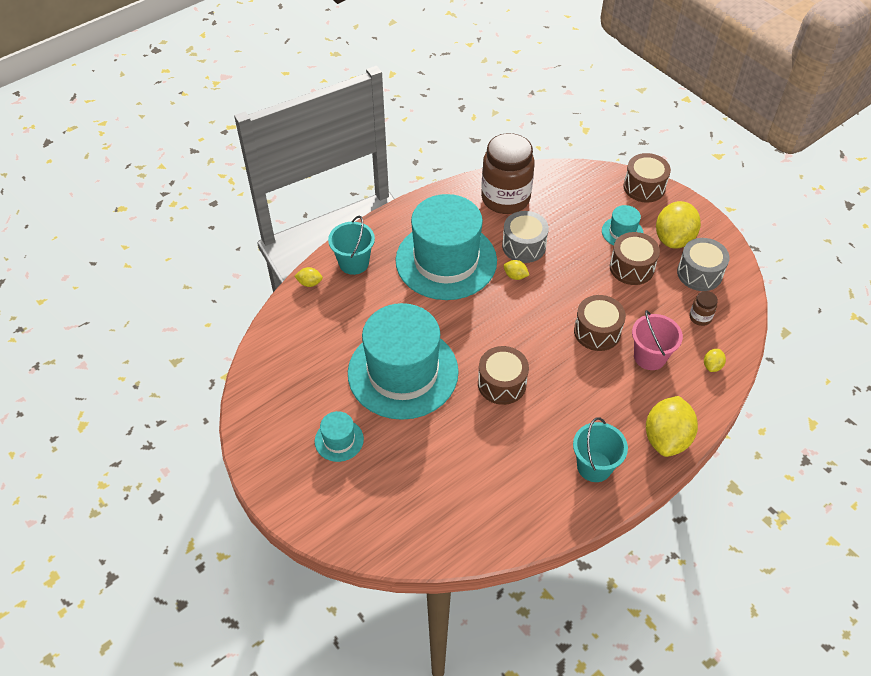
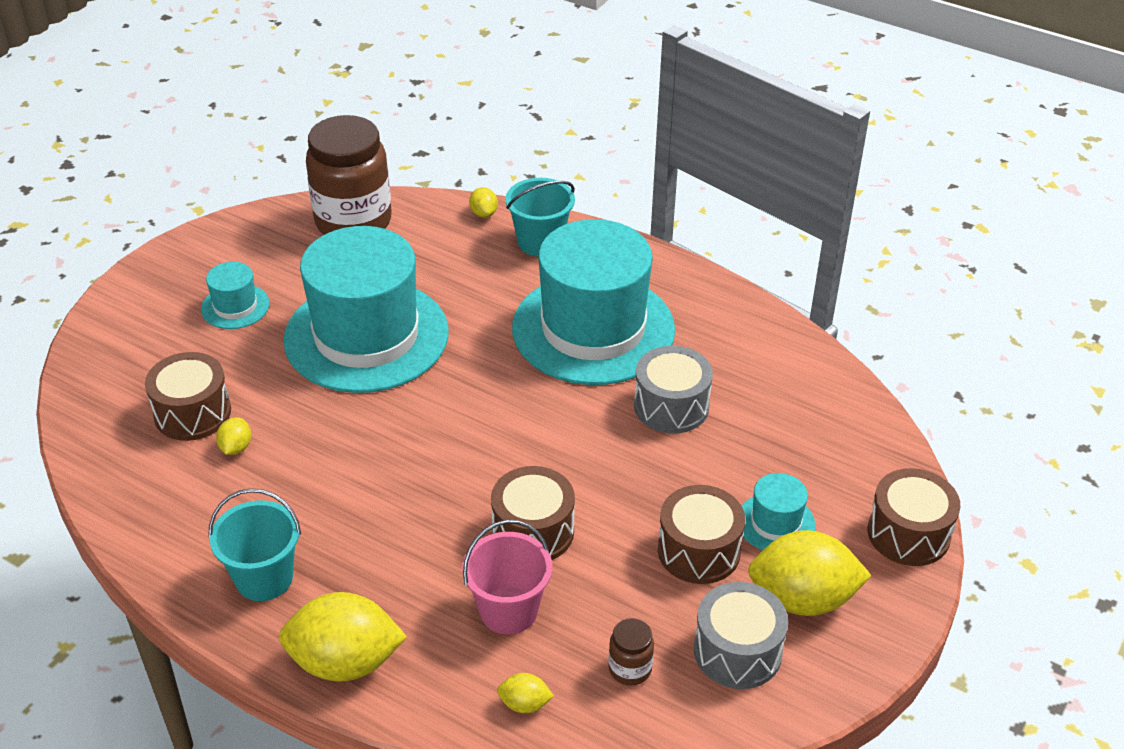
camera: 70 degrees right, 10 degrees down
brown drum [478,346,529,405] -> brown drum moved to [145,352,231,441]
brown jar [481,133,535,214] -> brown jar moved to [306,115,392,235]
yellow lemon [504,260,529,280] -> yellow lemon moved to [216,417,251,455]

